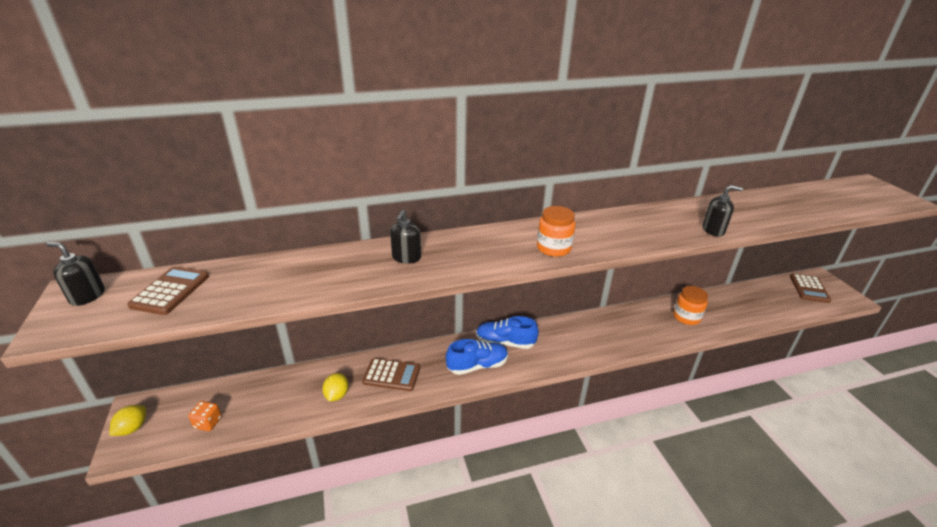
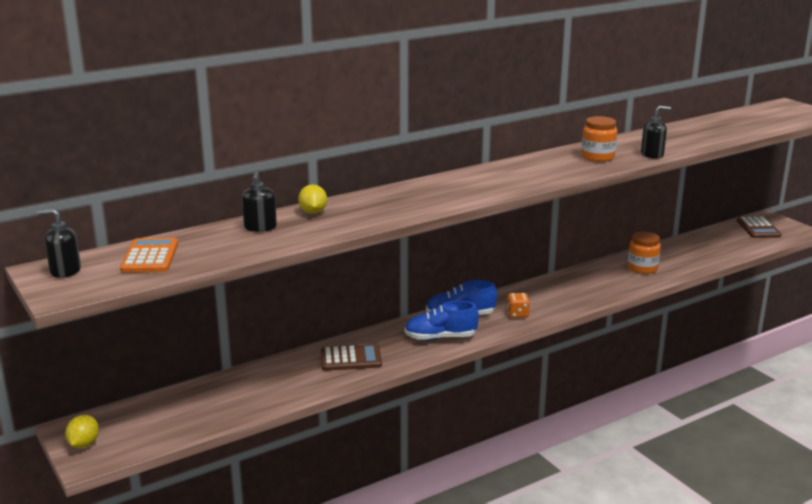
camera: 15 degrees left, 10 degrees down
brown calculator [127,266,209,315] -> orange calculator [120,238,178,273]
orange dice [188,401,222,431] -> orange dice moved to [507,293,530,318]
yellow lemon [323,373,348,401] -> yellow lemon moved to [298,185,327,214]
black soap dispenser [390,210,421,264] -> black soap dispenser moved to [242,171,277,232]
blue shoe [446,339,508,375] -> blue shoe turned 150 degrees counterclockwise [404,301,479,340]
orange jar [537,206,576,257] -> orange jar moved to [581,116,617,162]

